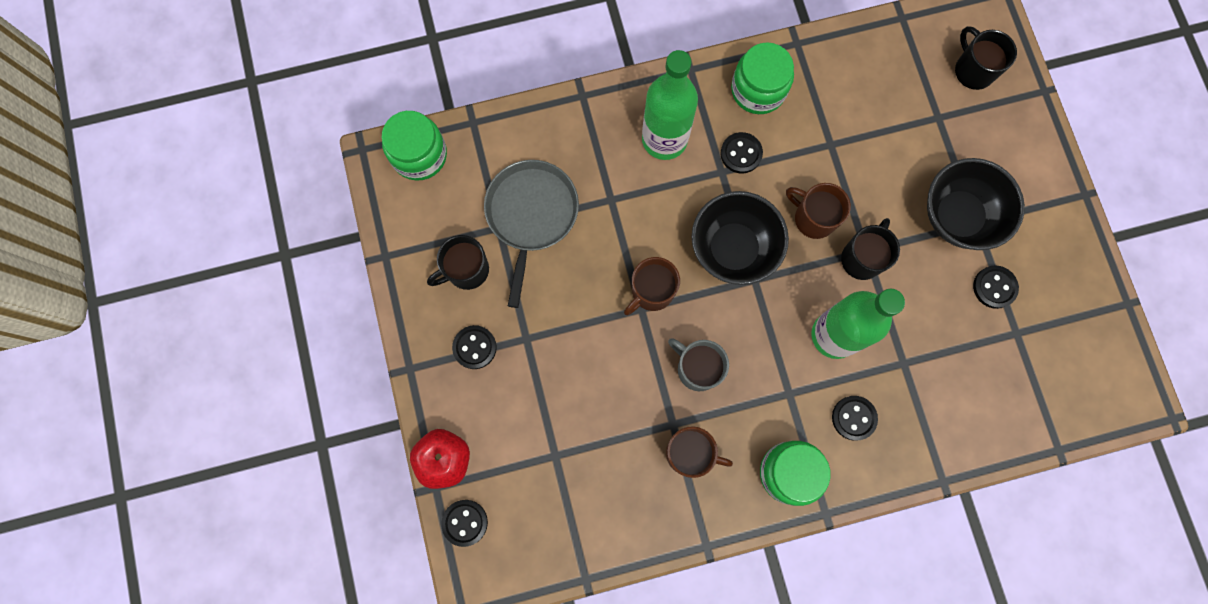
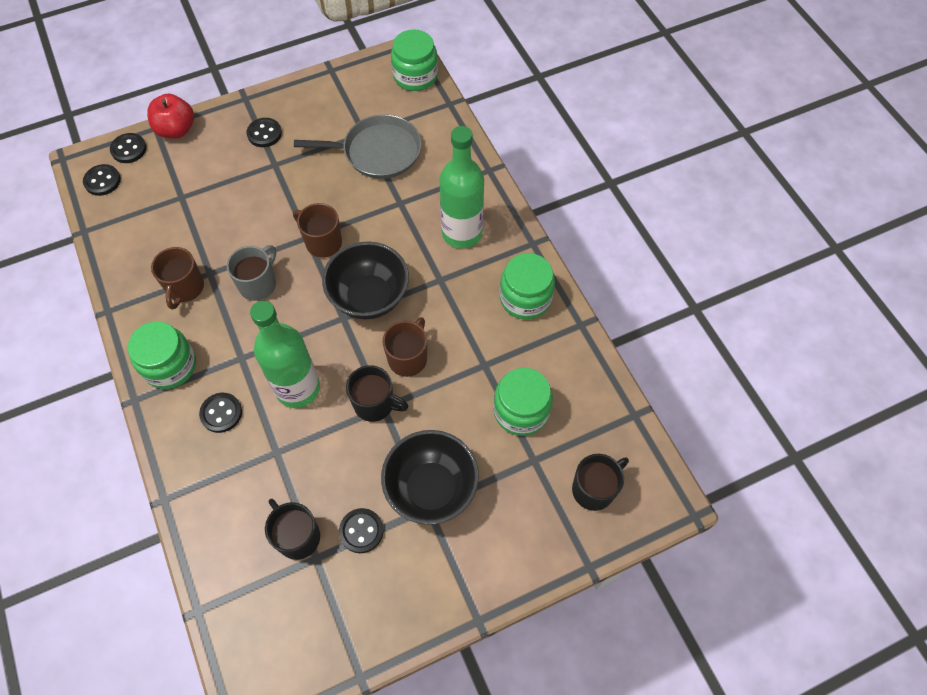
camera: 80 degrees right, 15 degrees down
black mug [427,235,489,290] -> black mug moved to [265,499,320,560]
black button [721,132,763,174] -> black button moved to [83,164,121,196]
none -> green jar [493,368,553,436]

